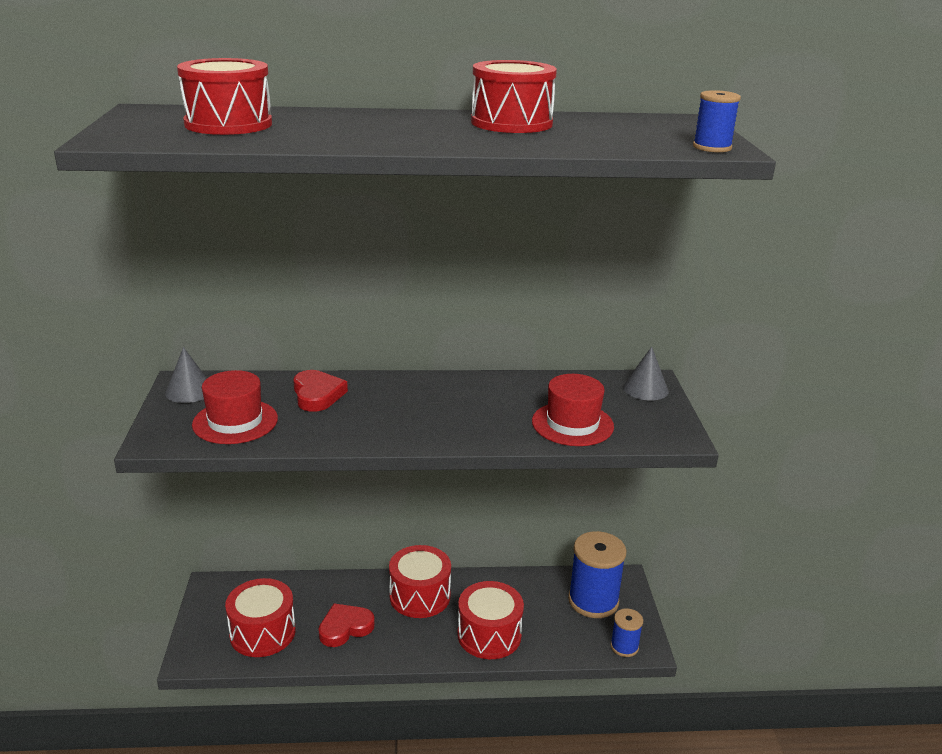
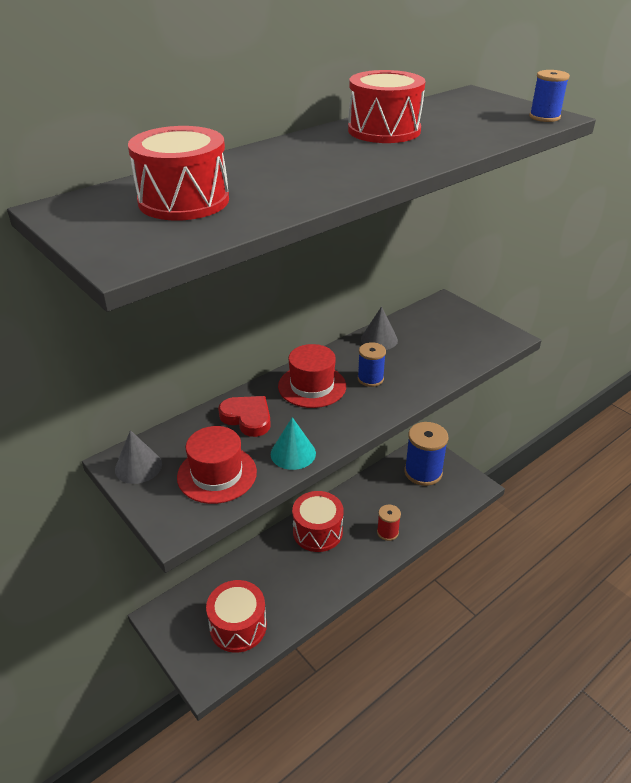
camera: 35 degrees left, 10 degrees up
red heart [319,604,375,647] -> none
red drum [457,581,524,659] -> red spool [377,505,401,541]
red hat [532,374,614,446] -> red hat moved to [278,344,346,408]
blue spool [610,608,643,657] -> blue spool moved to [358,342,386,387]
grey cone [623,347,668,400] -> grey cone moved to [361,306,398,350]
none -> turquoise cone [271,417,316,470]

